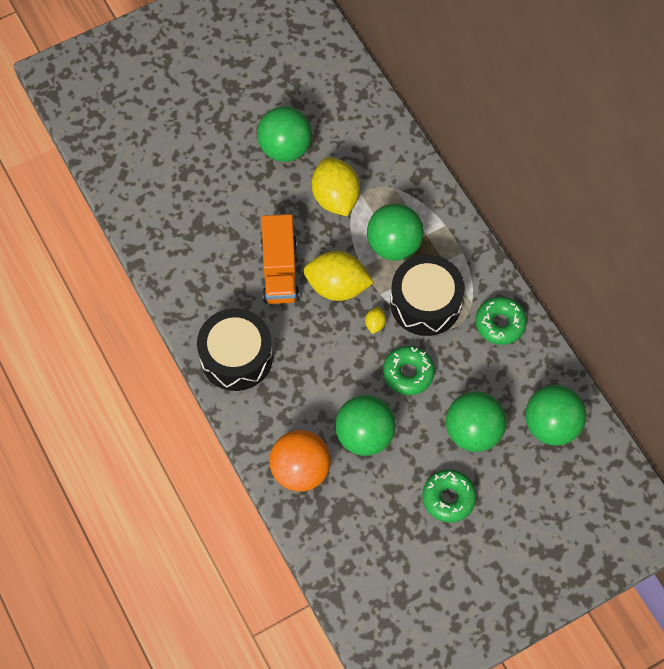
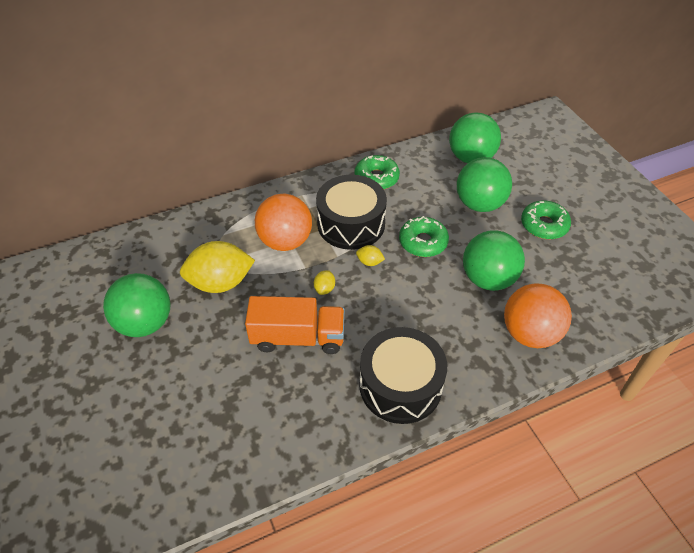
camera: 85 degrees left, 15 degrees down
yellow lemon [304,251,374,301] -> yellow lemon [314,270,335,295], size x0.42
green ball [367,204,424,261] -> orange ball [255,194,312,251]

